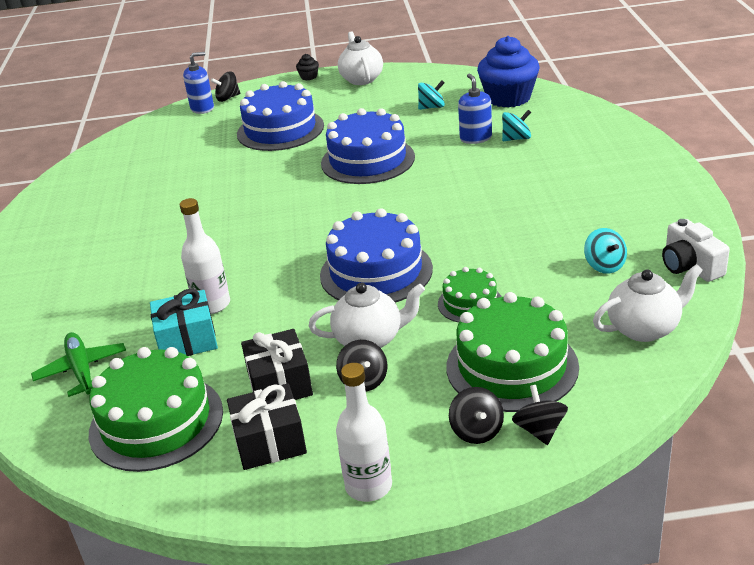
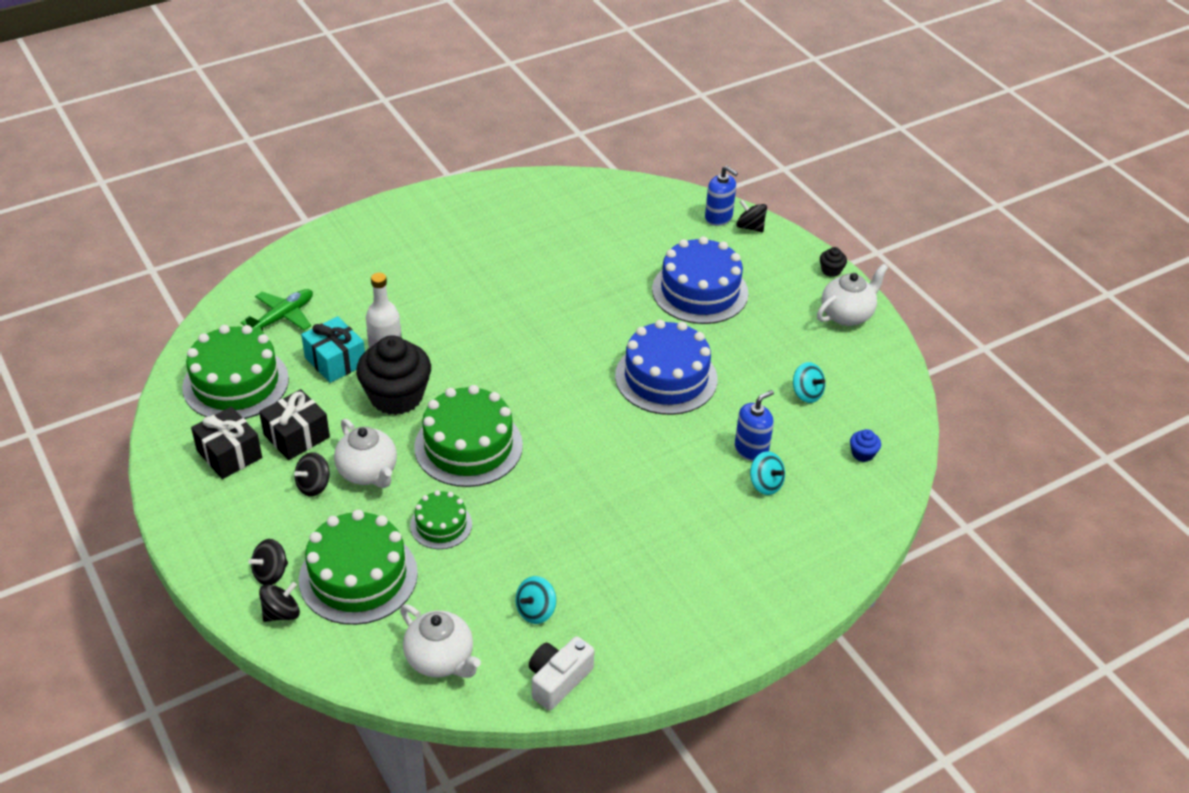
camera: 60 degrees right, 10 degrees up
blue cake [320,208,433,303] -> green cake [414,385,523,487]
white bottle [336,363,392,502] -> none
blue cupcake [477,36,539,107] -> blue cupcake [850,429,881,462], size x0.41
none -> black cupcake [356,335,431,415]

